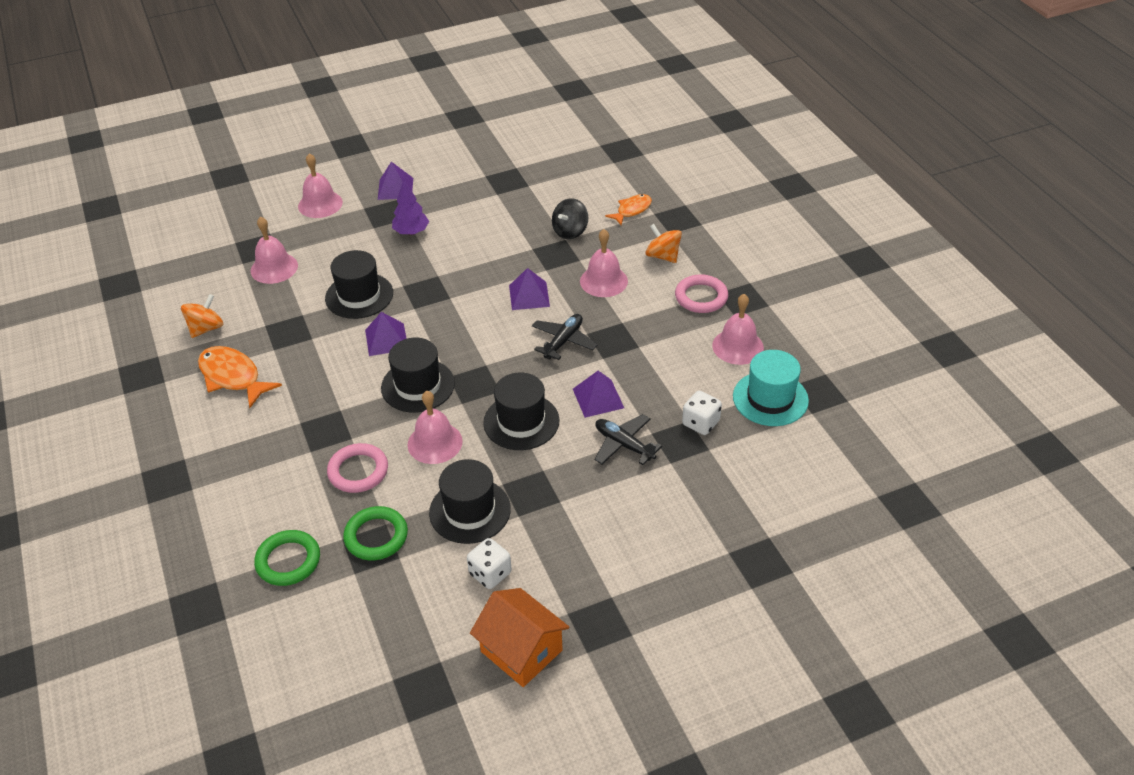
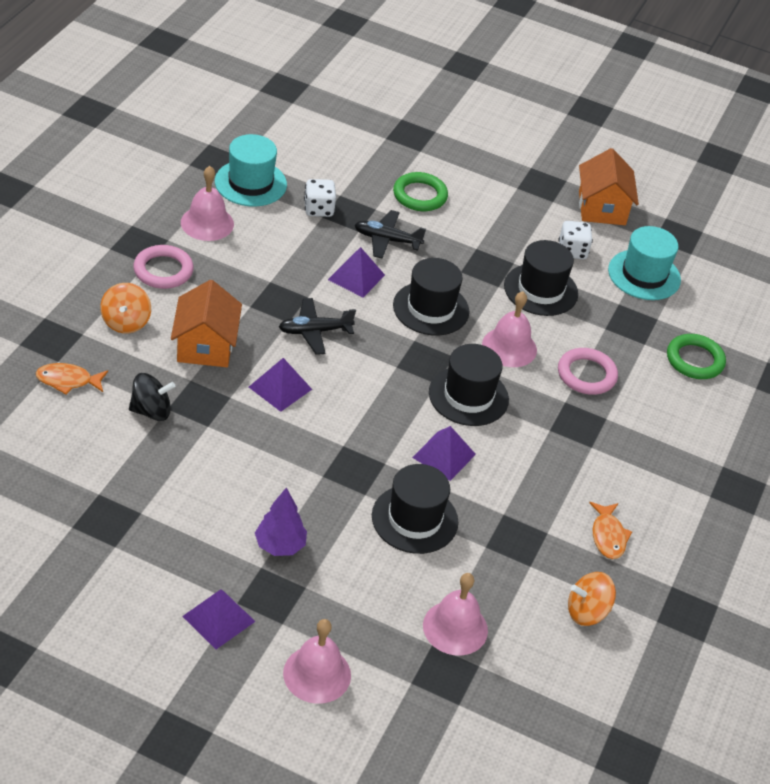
camera: 140 degrees left, 0 degrees up
orange fish [198,346,282,408] -> orange fish [589,502,632,559], size x0.63
green ring [343,506,408,560] -> green ring moved to [393,172,448,211]
pink bell [580,229,628,297] -> orange house [171,280,242,367]
black plane [595,414,662,465] -> black plane turned 105 degrees clockwise [355,210,426,259]
none -> turquoise hat [608,226,681,300]

